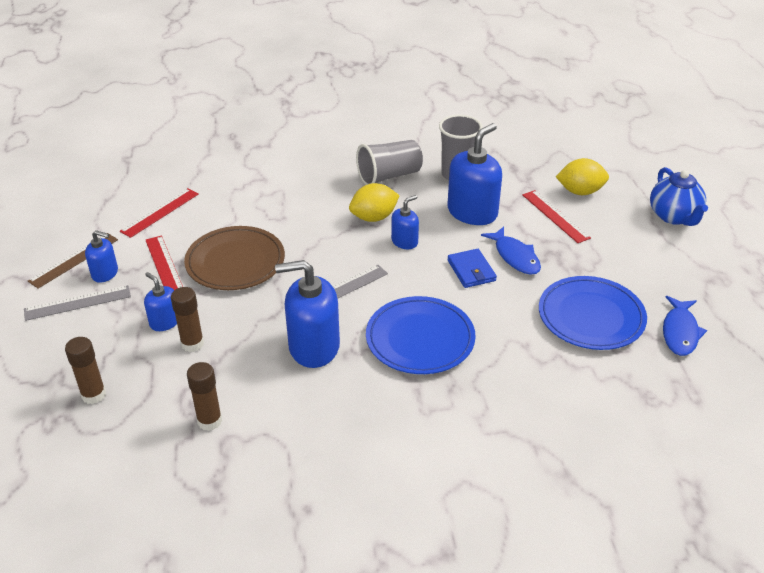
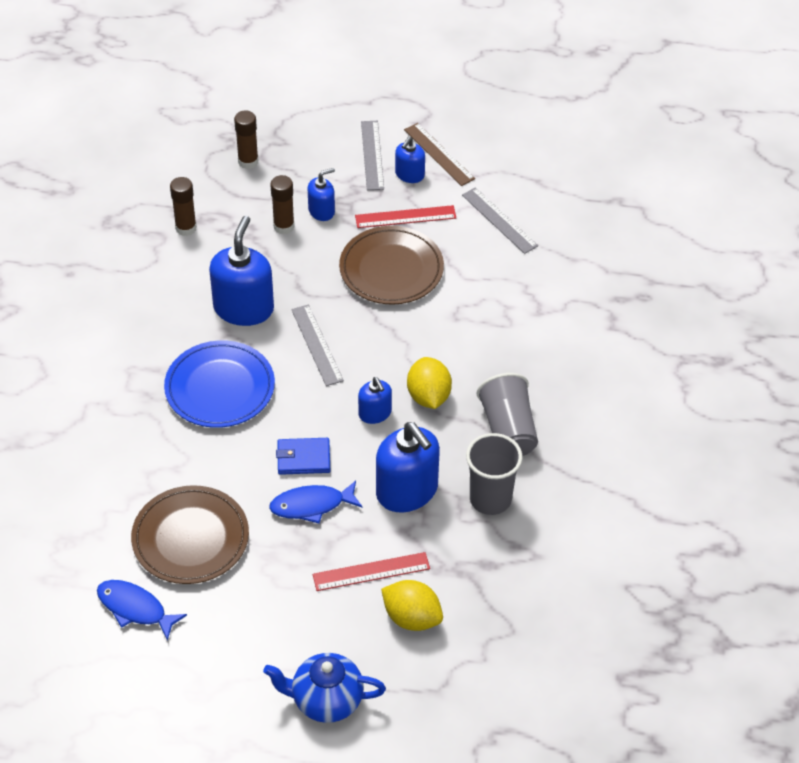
camera: 105 degrees right, 10 degrees up
red ruler [120,188,199,238] -> grey ruler [462,187,538,254]
blue plate [539,276,647,350] -> brown plate [131,485,249,584]
yellow lemon [556,158,609,195] -> yellow lemon turned 75 degrees counterclockwise [381,580,443,631]

